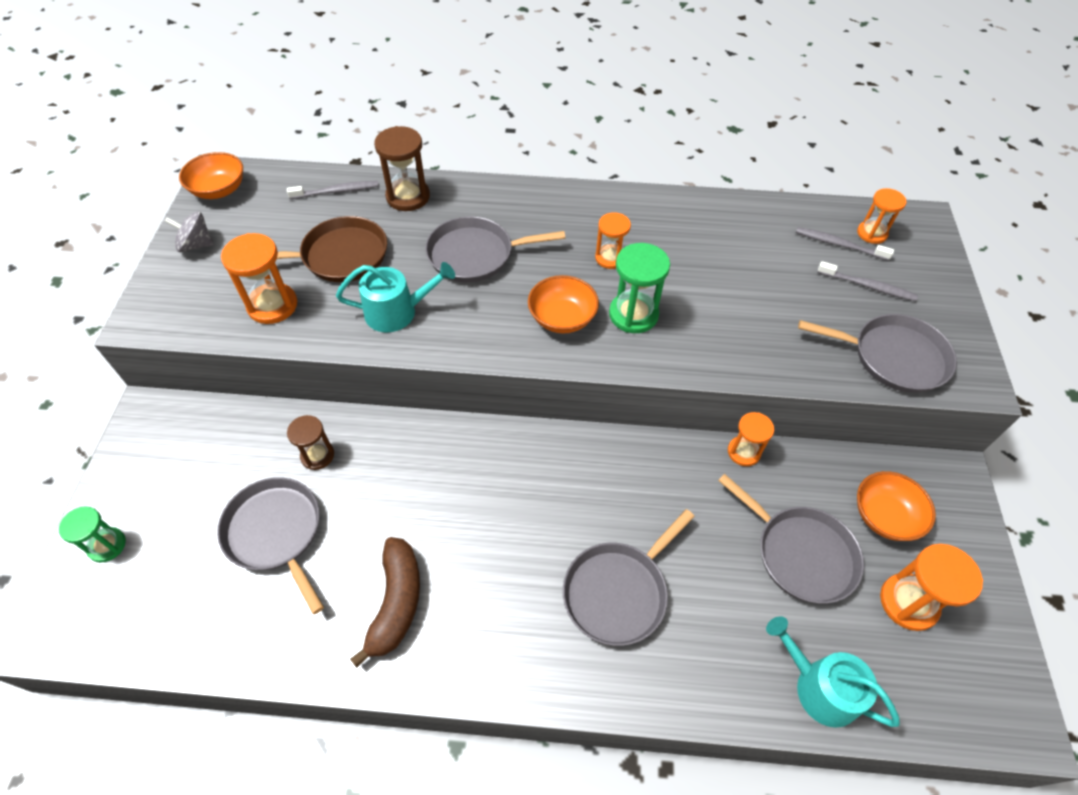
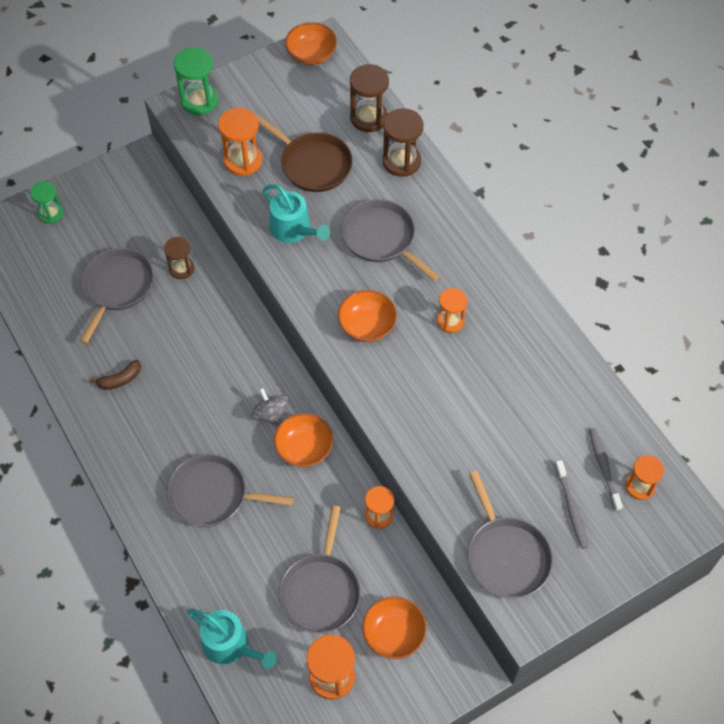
camera: 55 degrees right, 5 degrees up
grey spinning top [164,212,214,252] -> grey spinning top moved to [251,388,288,426]
grey toothbrush [287,181,379,199] -> brown hourglass [350,64,389,132]
brown banana [350,537,420,668] -> brown banana [90,360,141,390], size x0.57
green hourglass [609,243,670,333] -> green hourglass moved to [174,47,218,115]
turquoise watering can [766,616,900,728] -> turquoise watering can turned 120 degrees clockwise [187,609,277,669]
none -> orange bowl [274,413,333,467]

